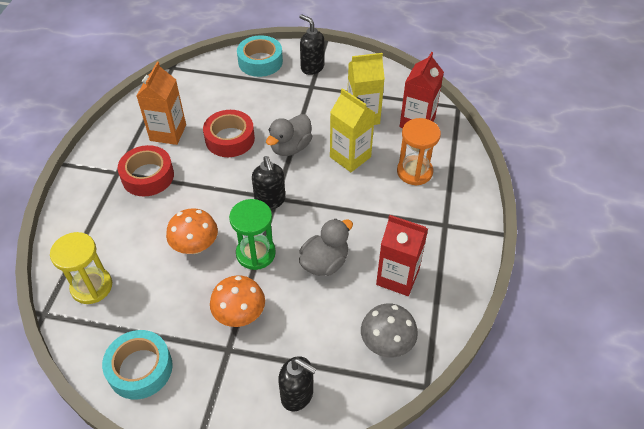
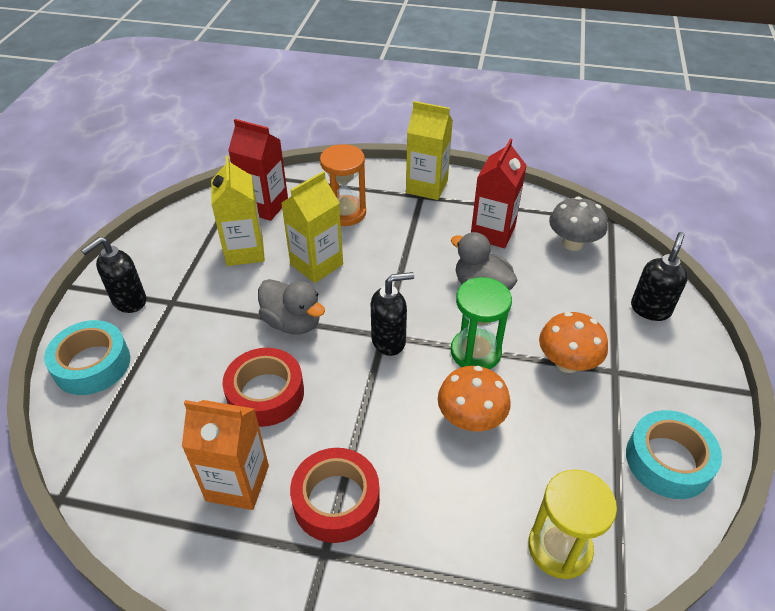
camera: 90 degrees left, 5 degrees down
none -> yellow carton [406,101,453,200]

